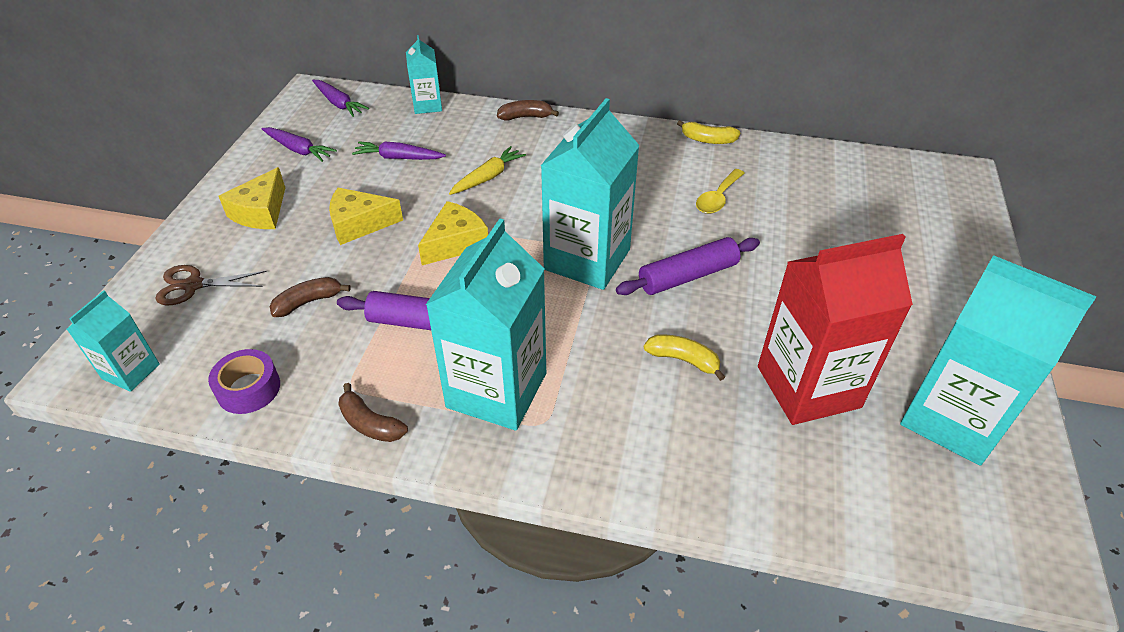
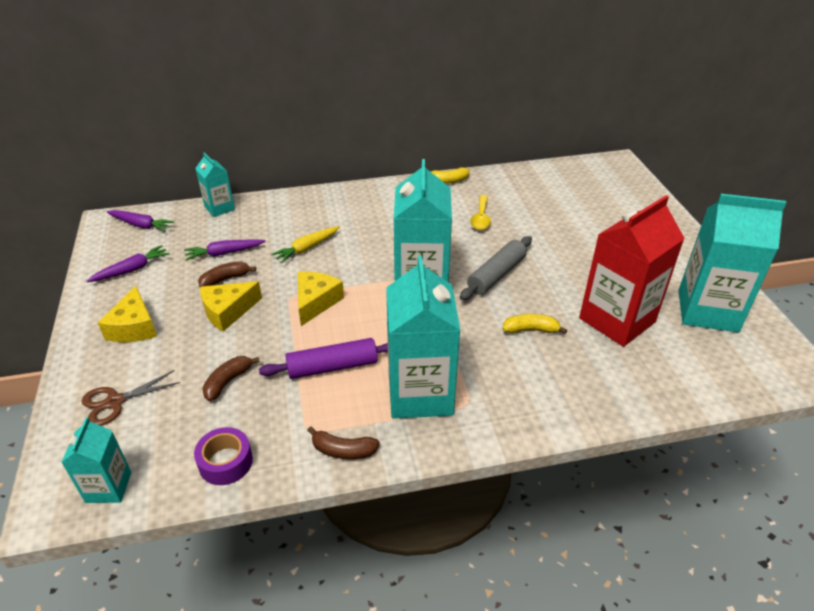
camera: 25 degrees left, 5 degrees down
purple carrot [262,127,337,162] -> purple carrot turned 45 degrees counterclockwise [86,245,170,282]
yellow carrot [449,146,526,195] -> yellow carrot turned 150 degrees counterclockwise [271,226,340,263]
brown banana [497,100,559,121] -> brown banana moved to [198,261,256,287]
purple rolling pin [616,237,760,295] -> grey rolling pin [460,236,532,300]

